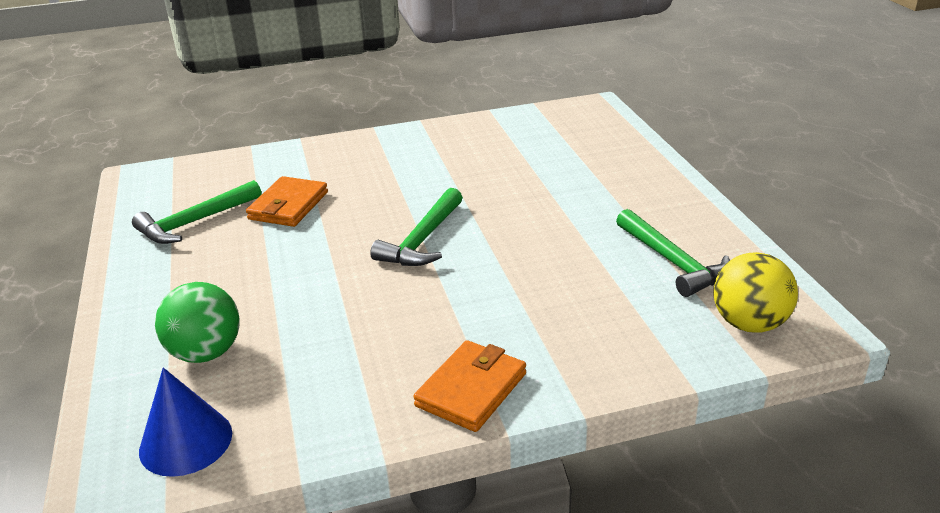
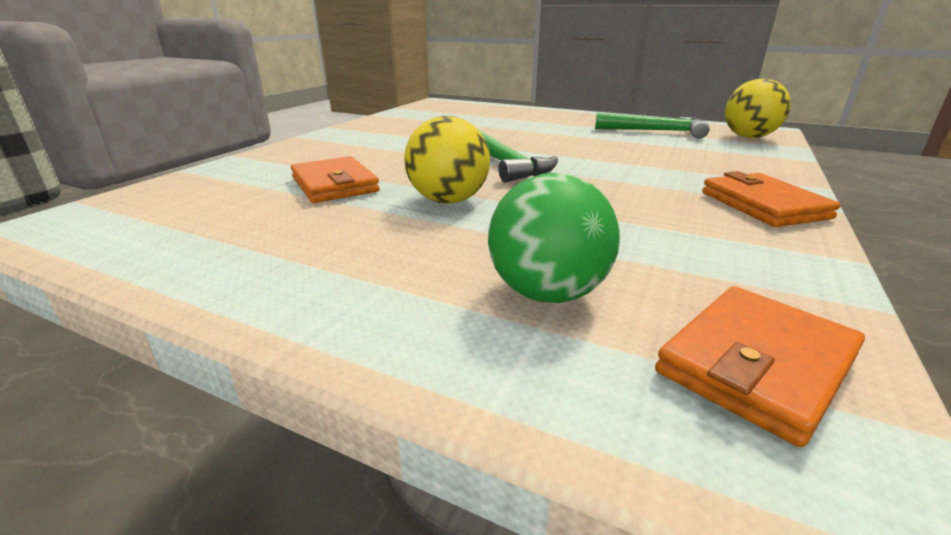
camera: 50 degrees left, 5 degrees down
green hammer [132,180,262,244] -> none
blue cone [139,368,232,477] -> orange wallet [655,286,865,447]
none -> yellow ball [404,116,490,204]

